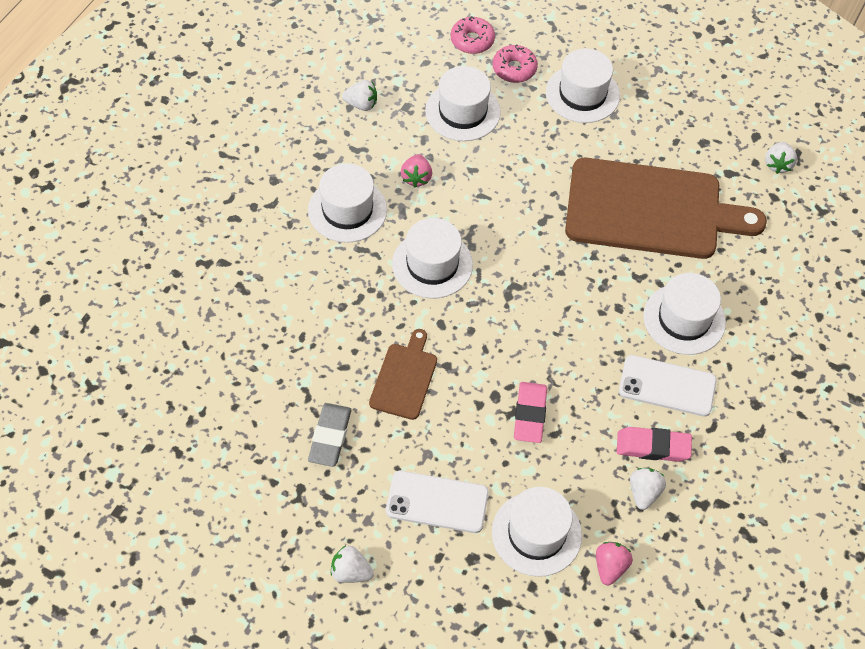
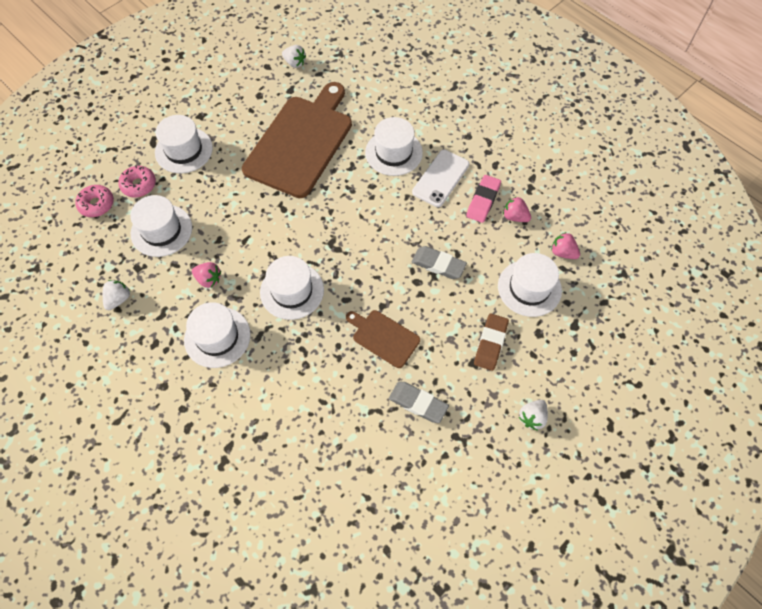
camera: 70 degrees left, 5 degrees up
white phone [386,471,489,533] -> brown eraser [474,314,509,371]
pink eraser [514,382,547,443] -> grey eraser [412,246,467,279]
white strawberry [630,468,666,510] -> pink strawberry [503,196,531,222]

